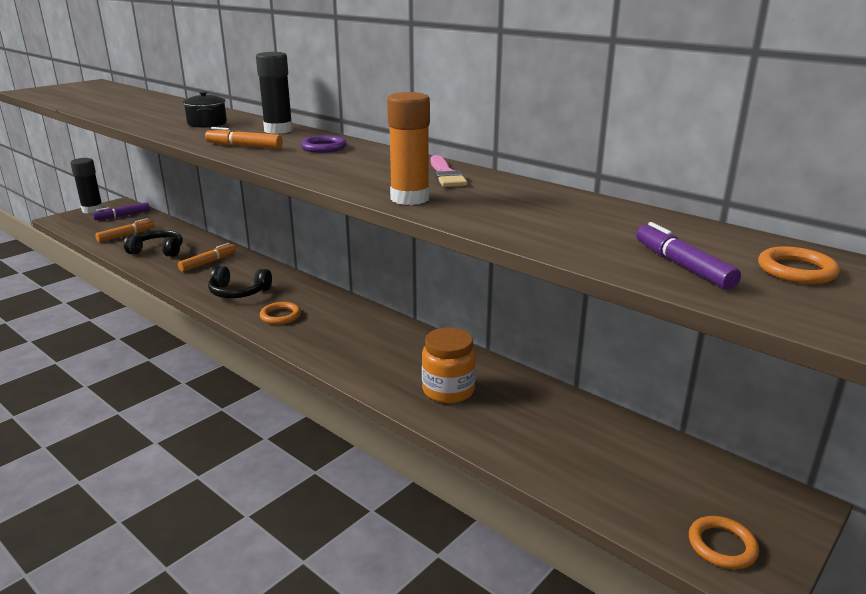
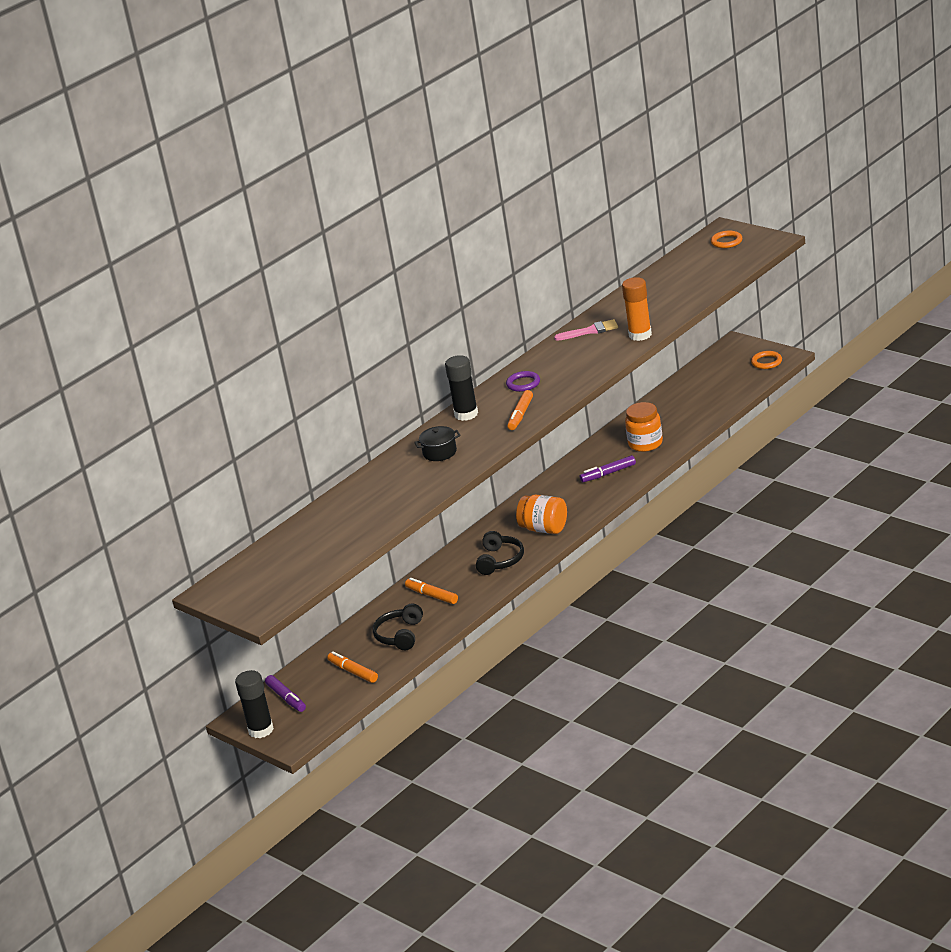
camera: 85 degrees left, 5 degrees up
orange ring [260,302,301,325] -> orange jar [516,495,567,534]
purple marker [636,222,741,290] -> purple marker moved to [580,455,636,482]

